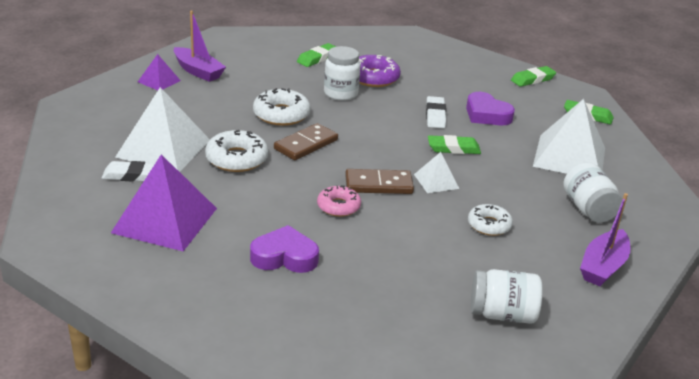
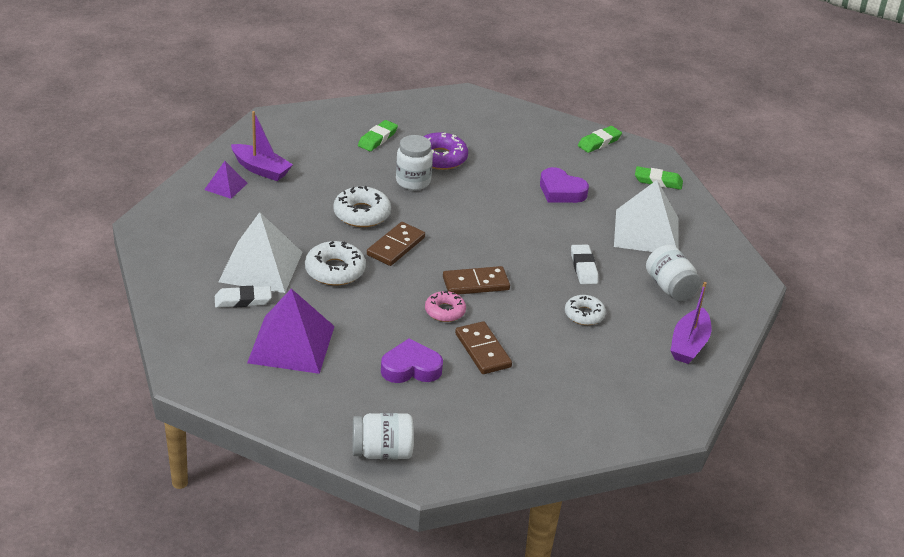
camera: 10 degrees left, 5 degrees up
white pyramid [414,152,459,193] -> none
white eraser [426,96,446,128] -> white eraser moved to [571,245,598,284]
green eraser [428,135,481,154] -> none
white jar [471,269,543,324] -> white jar moved to [353,413,414,459]
none -> brown domino [455,321,512,374]

